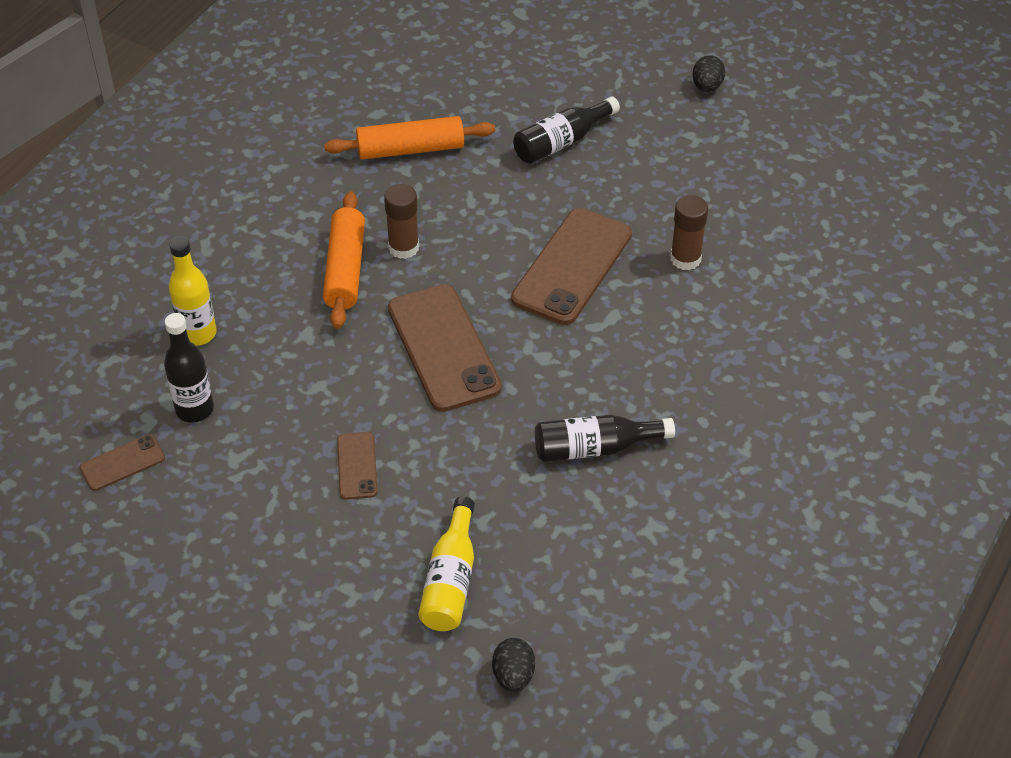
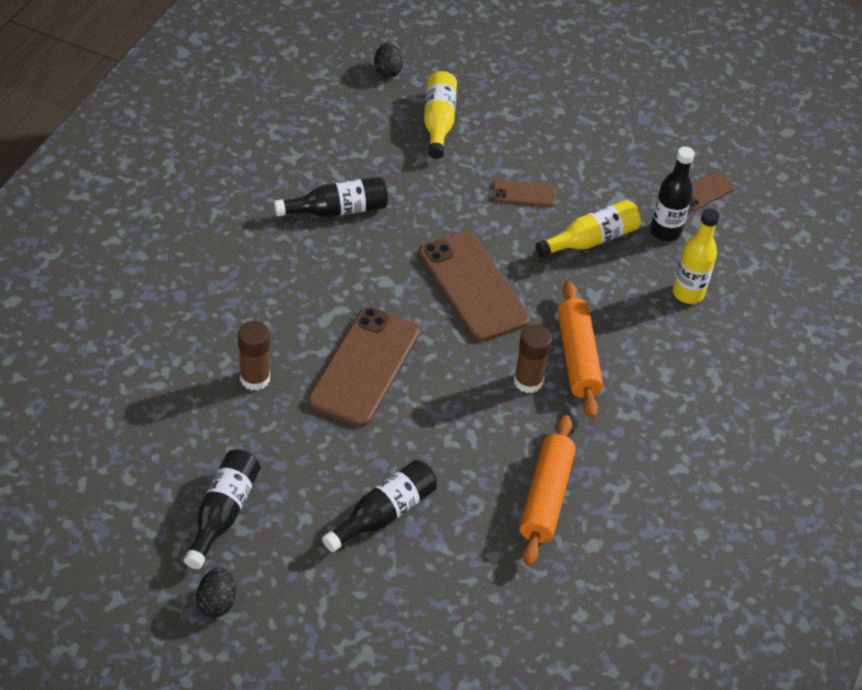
camera: 170 degrees right, 0 degrees up
orange rolling pin [324,116,495,160] -> orange rolling pin turned 60 degrees counterclockwise [519,415,576,566]
brown phone [337,432,378,500] -> brown phone turned 75 degrees counterclockwise [492,179,556,207]
none -> black bottle [184,449,260,569]
none -> yellow bottle [536,199,641,258]

